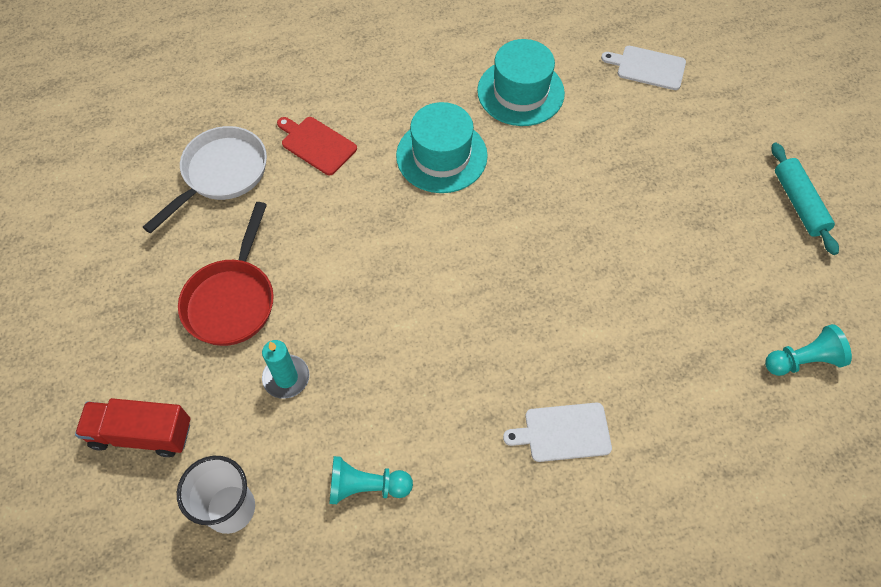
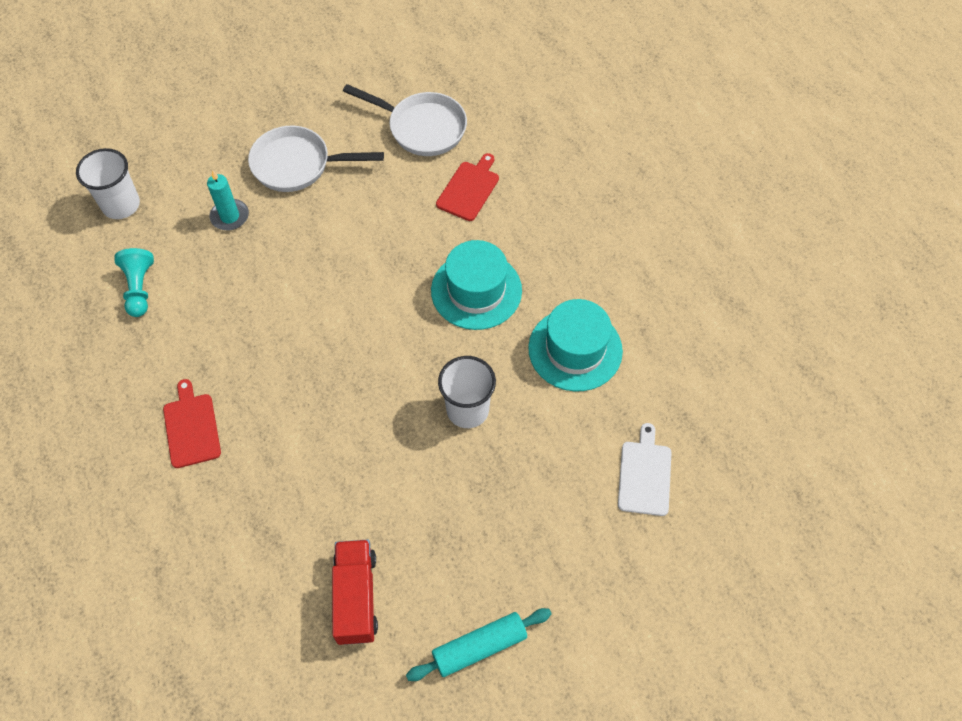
camera: 80 degrees right, 0 degrees up
red truck [75,398,190,457] -> red truck moved to [332,539,378,645]
red pan [178,202,274,346] -> white pan [248,126,384,192]
white cutting board [503,403,612,462] -> red cutting board [163,379,221,468]
turquoise pawn [765,324,852,376] -> none
none -> white cup [438,356,496,428]

